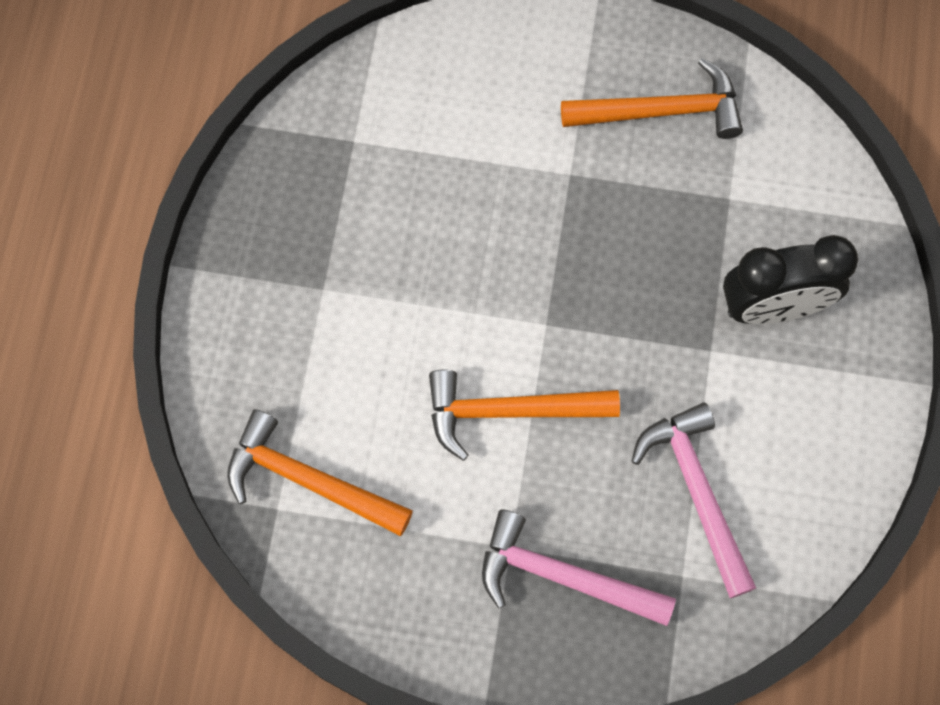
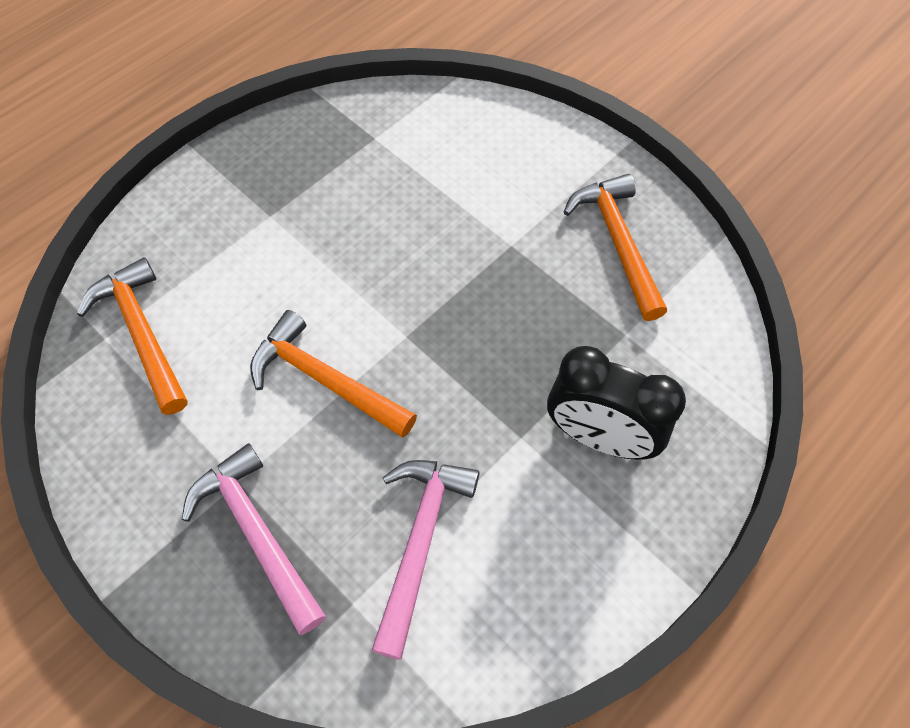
camera: 35 degrees right, 10 degrees down
orange hammer [561,58,743,139] -> orange hammer turned 135 degrees counterclockwise [564,174,667,321]

